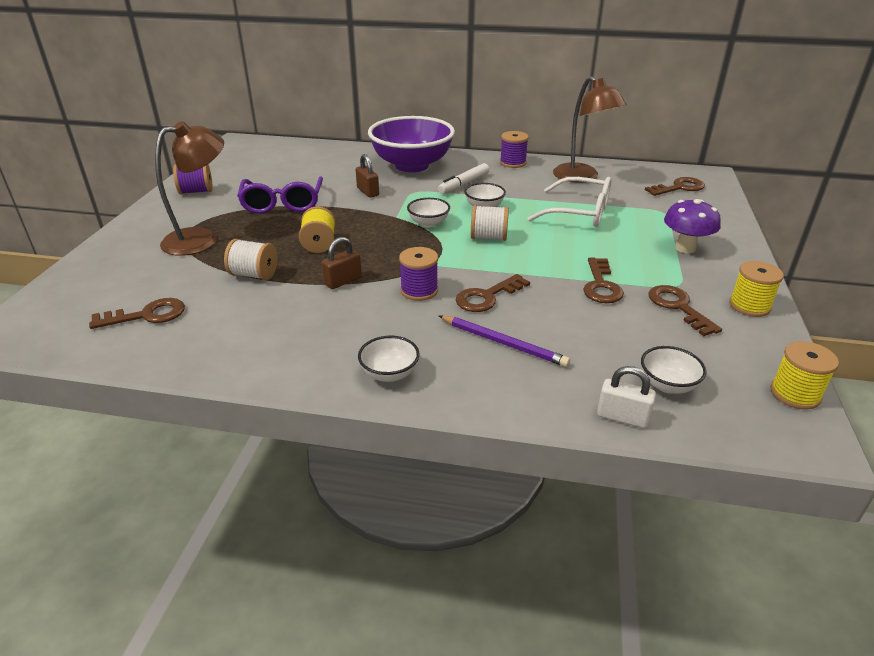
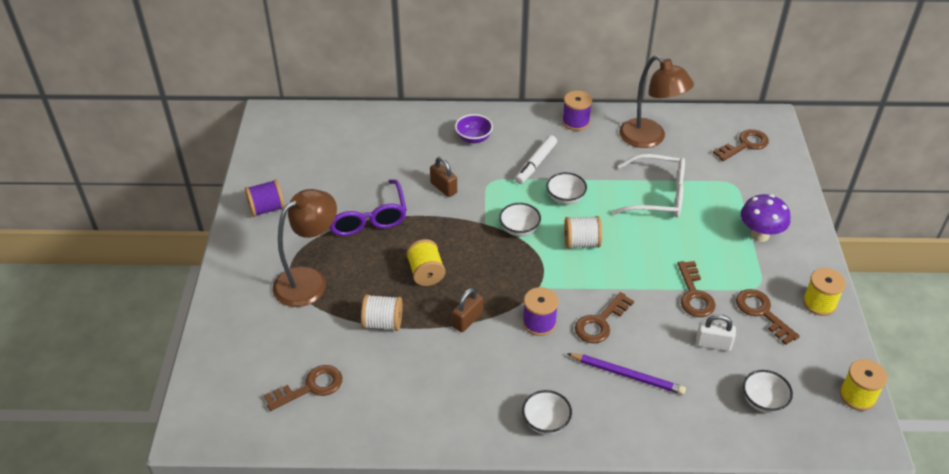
camera: 10 degrees left, 10 degrees up
purple bowl [368,116,455,172] -> purple bowl [455,114,493,144], size x0.43
white padlock [597,366,656,428] -> white padlock moved to [696,314,736,351]

